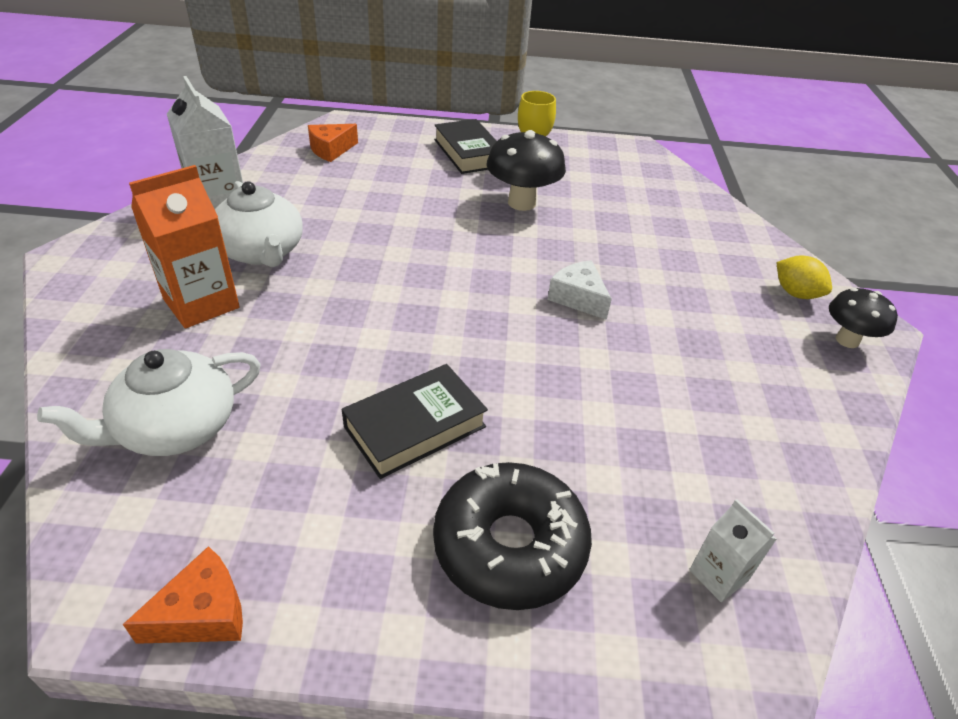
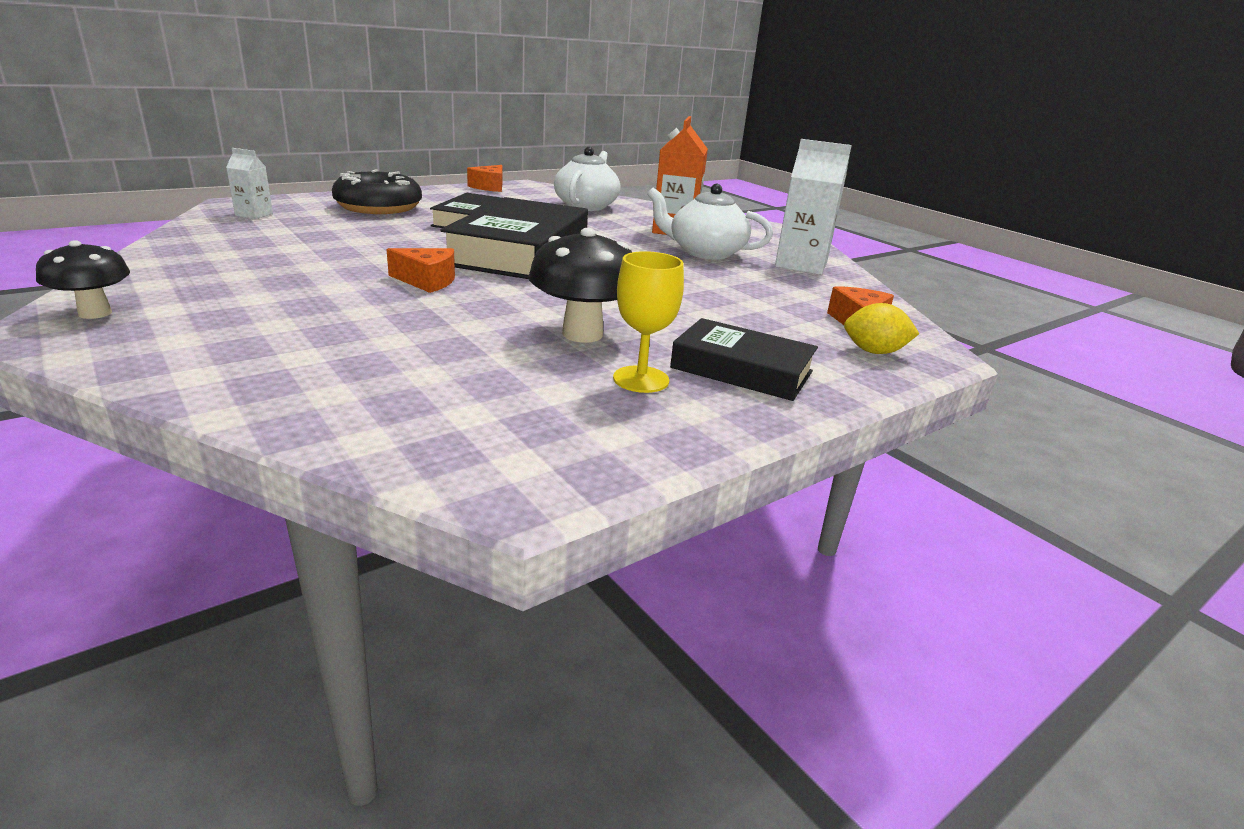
camera: 140 degrees right, 15 degrees down
white cheese [547,260,612,320] -> orange cheese [386,248,455,293]
yellow lemon [776,255,832,299] -> yellow lemon moved to [844,303,919,354]
none -> black book [441,197,588,279]

